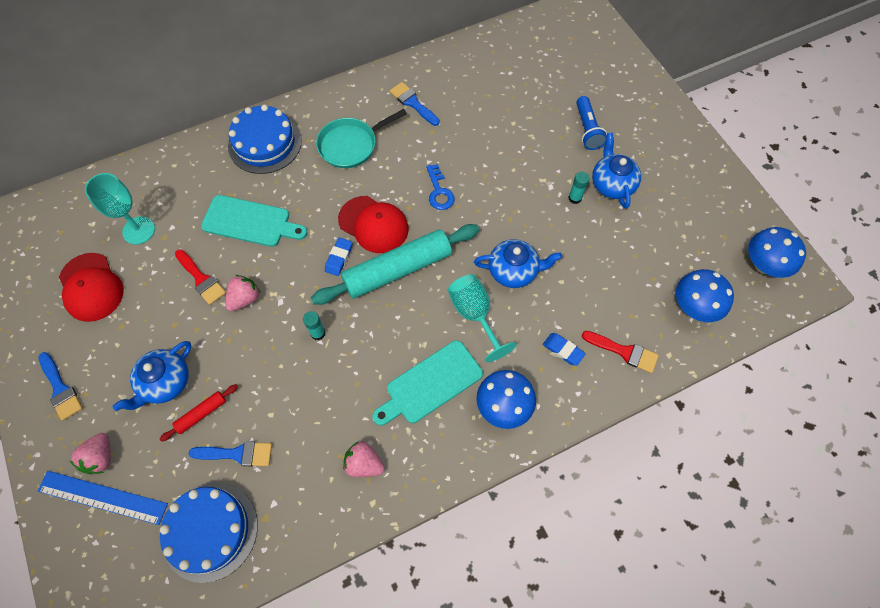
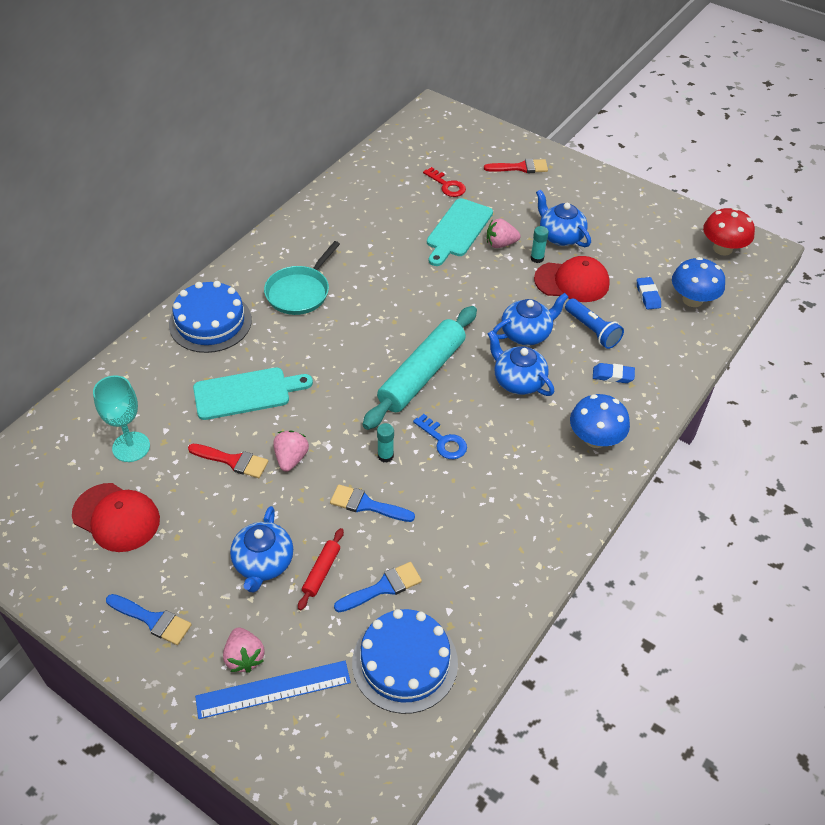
camera: 30 degrees left, 15 degrees down
blue eraser [325,238,352,276] -> blue eraser moved to [637,277,661,309]
red cap [338,196,409,253] -> red cap moved to [534,256,610,302]
pink strawberry [343,441,385,477] -> pink strawberry moved to [487,219,520,248]
turquoise cutting board [372,340,483,425] -> turquoise cutting board moved to [427,198,493,266]
blue brush [389,82,440,126] -> blue brush moved to [330,484,415,522]
blue key [426,164,455,210] -> blue key moved to [413,414,467,459]
turquoise goblet [448,274,517,362] -> blue teapot [488,330,554,396]
blue flashlight [576,96,607,150] -> blue flashlight moved to [565,299,624,349]
red brush [582,331,659,373] -> red brush moved to [484,159,548,173]
blue mushroom [748,227,806,278] -> red mushroom [703,208,755,256]
none -> red key [423,167,466,197]

